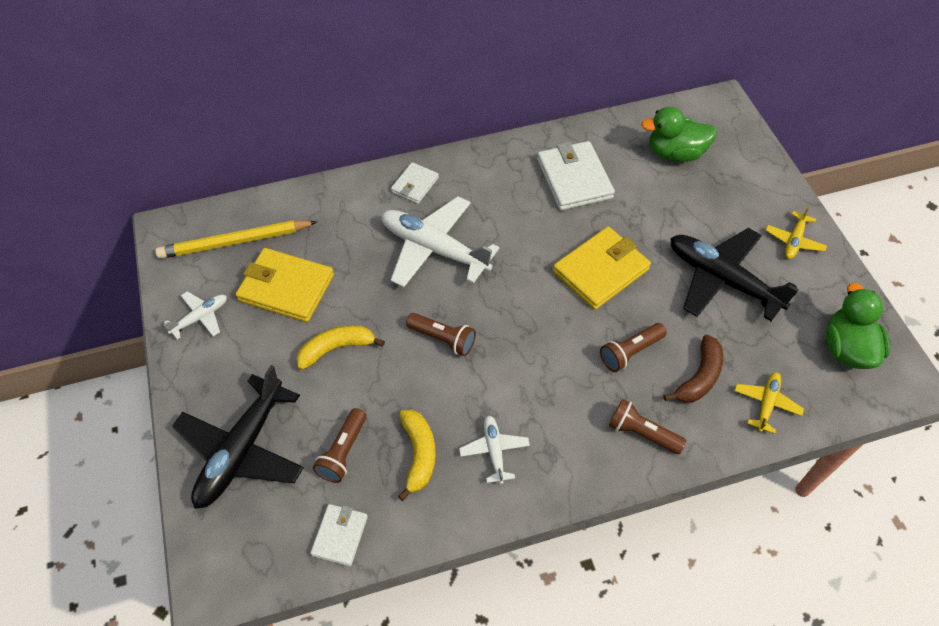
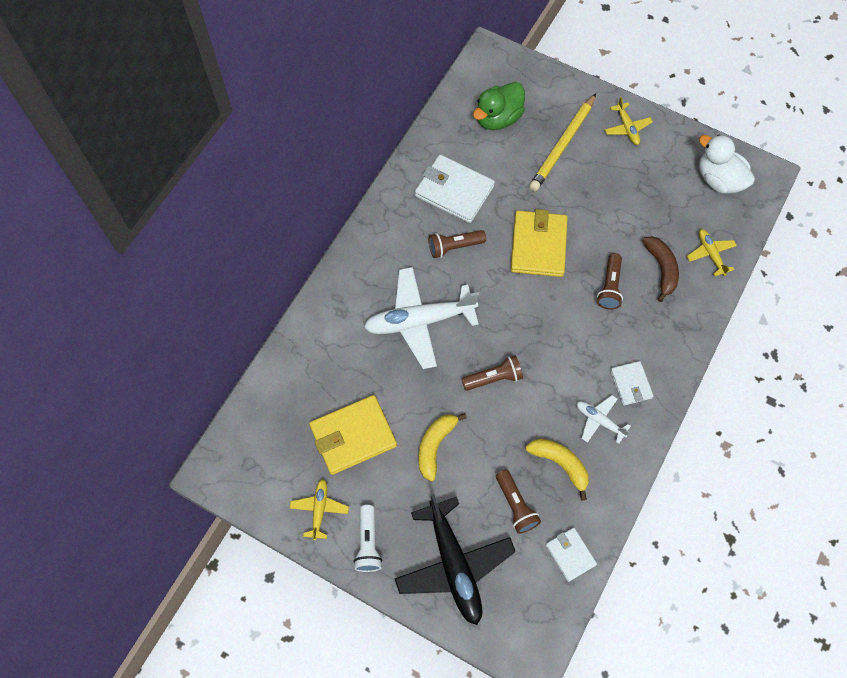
camera: 45 degrees left, 10 degrees up
yellow pencil [155,220,318,259] -> yellow pencil moved to [529,93,596,191]
white plane [163,291,227,339] -> yellow plane [290,479,349,541]
white wallet [391,162,439,204] -> white wallet moved to [610,361,654,406]
brown flashlight [609,399,686,454] -> brown flashlight moved to [429,230,486,258]
black plane [670,228,799,321] -> none
green duck [826,283,890,369] -> white duck [699,135,755,194]
none -> white flashlight [353,505,382,572]

